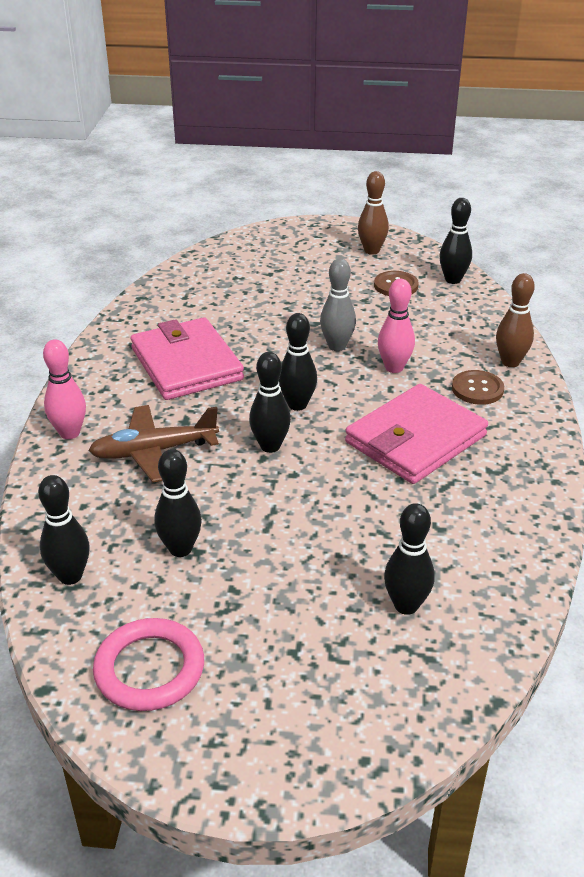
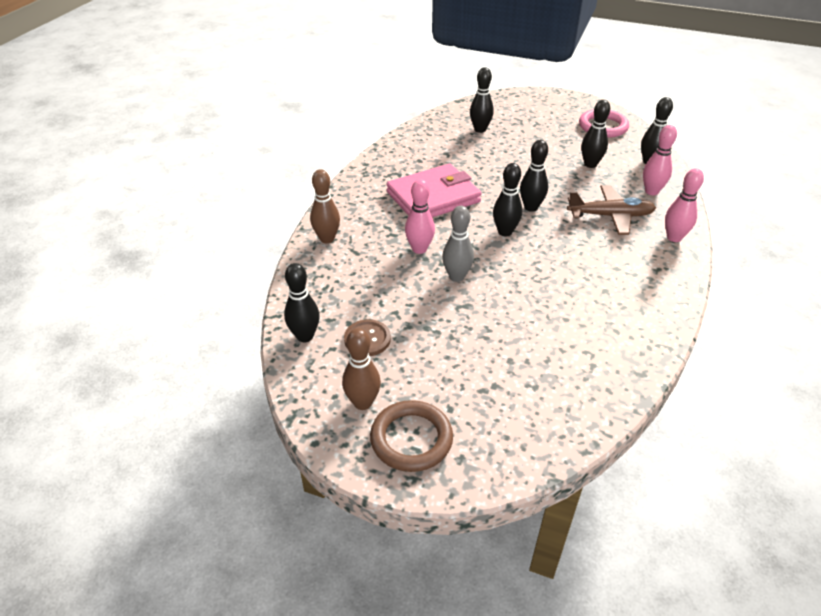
camera: 165 degrees left, 5 degrees up
pink wallet [131,317,244,400] -> none
brown button [452,370,504,405] -> none
none -> brown ring [370,400,453,472]
none -> pink bowling pin [643,125,677,195]

